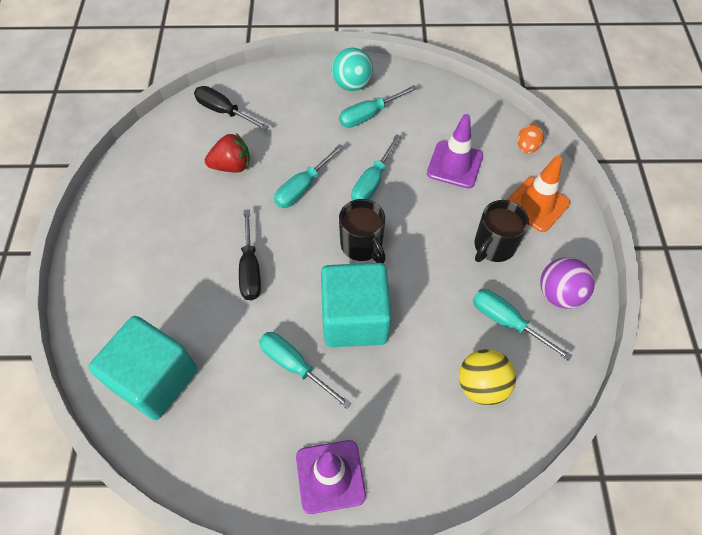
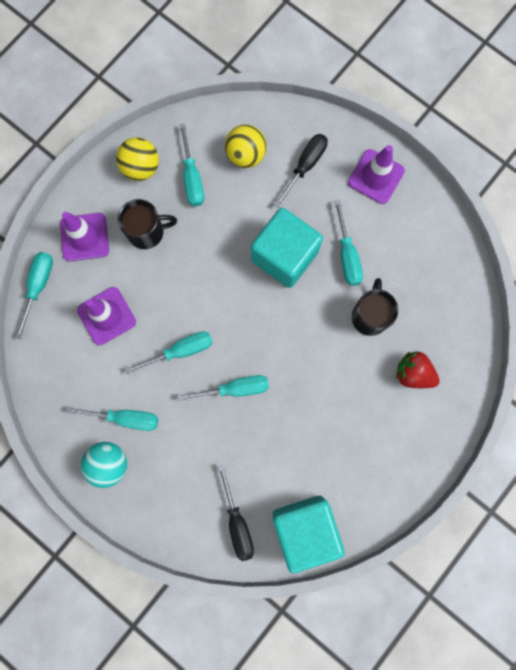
camera: 140 degrees left, 20 degrees up
turquoise cube [88,316,197,420] -> turquoise cube moved to [272,496,344,573]
red strawberry [205,133,250,173] -> red strawberry moved to [396,351,440,388]
black screwdriver [239,209,261,300] -> black screwdriver moved to [274,134,328,208]
black mug [339,199,386,263] -> black mug moved to [352,278,398,336]
orange traffic cone [507,156,570,232] -> purple traffic cone [60,212,109,261]
orange egg [518,124,544,153] -> turquoise screwdriver [15,252,53,339]
purple ball [540,257,595,309] -> yellow ball [116,137,159,181]

